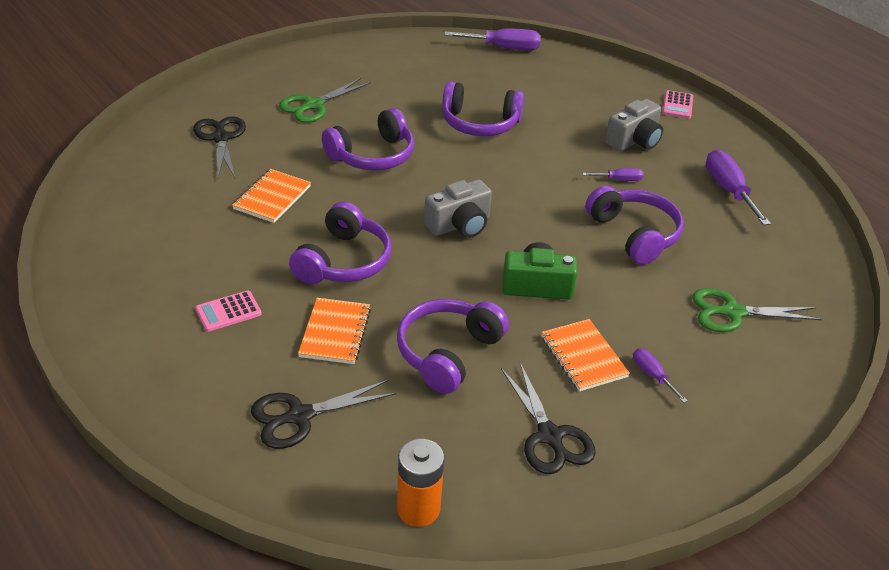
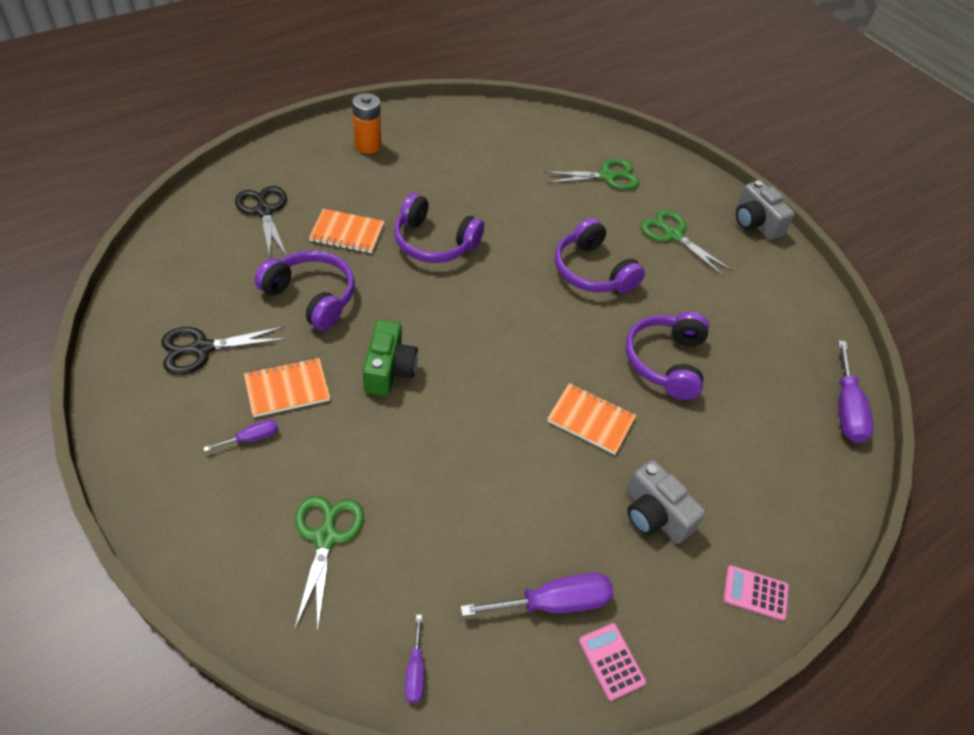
camera: 90 degrees right, 10 degrees up
black scissors [193,116,246,178] -> green scissors [543,159,639,190]
pink calculator [195,290,262,332] -> pink calculator moved to [579,623,646,701]
orange notebook [232,169,311,223] -> orange notebook moved to [548,383,636,454]
orange battery [397,439,444,527] -> orange battery moved to [352,93,381,154]
grey camera [424,179,492,238] -> grey camera moved to [736,180,795,240]
purple screwdriver [583,168,644,181] -> purple screwdriver moved to [405,614,424,703]
purple headphones [586,185,684,265] -> none

